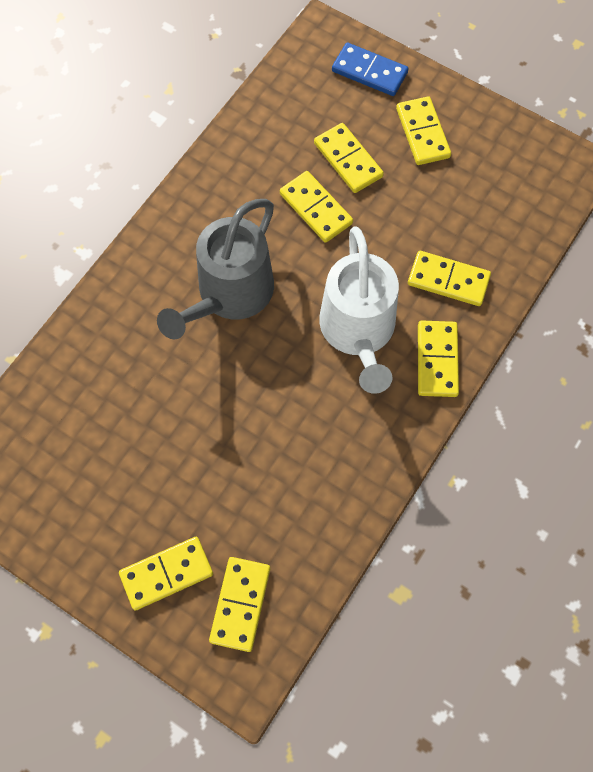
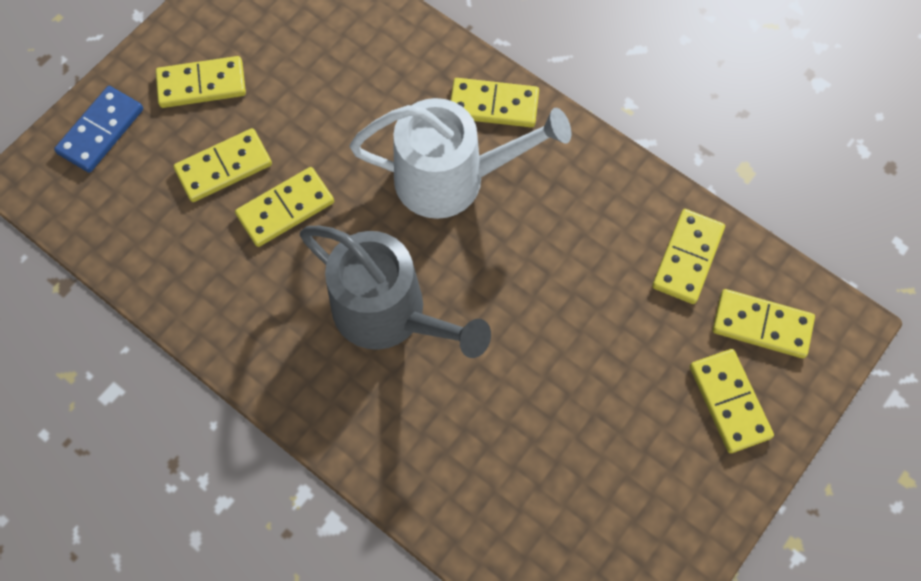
camera: 85 degrees left, 0 degrees up
yellow domino [408,251,491,306] -> yellow domino moved to [652,209,725,304]

